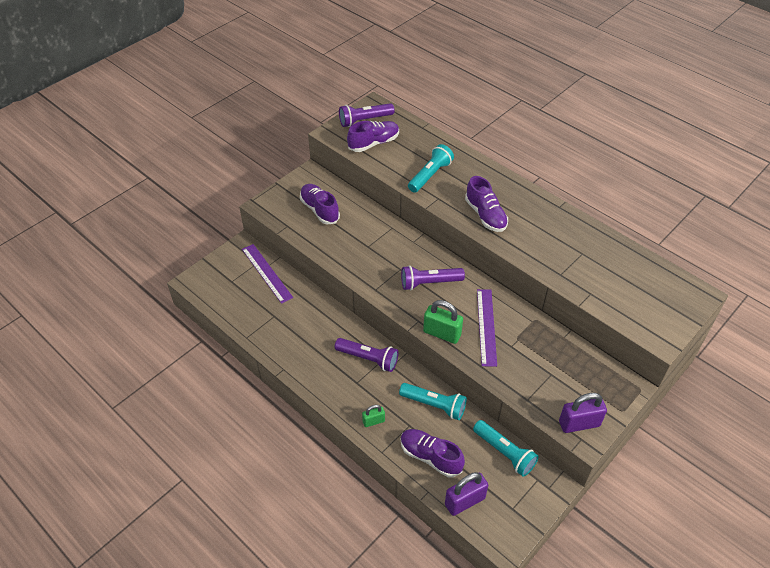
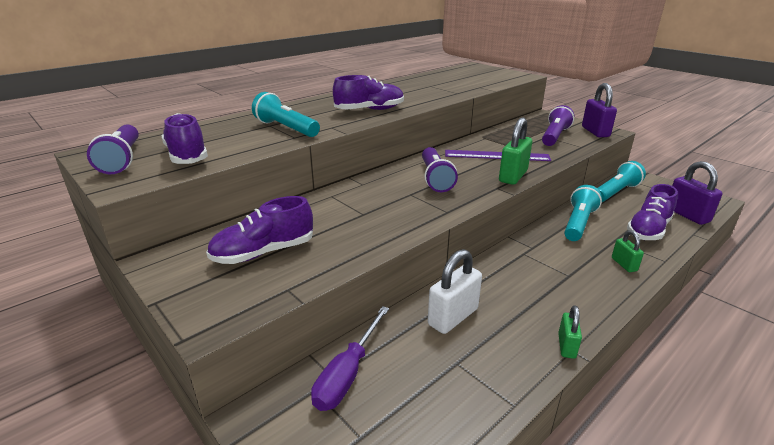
camera: 85 degrees left, 20 degrees down
purple ruler [242,244,293,304] -> purple screwdriver [311,306,389,411]
purple flashlight [335,338,399,372] -> purple flashlight moved to [542,105,574,146]
none -> white padlock [428,249,482,334]
none -> green padlock [558,305,582,359]

